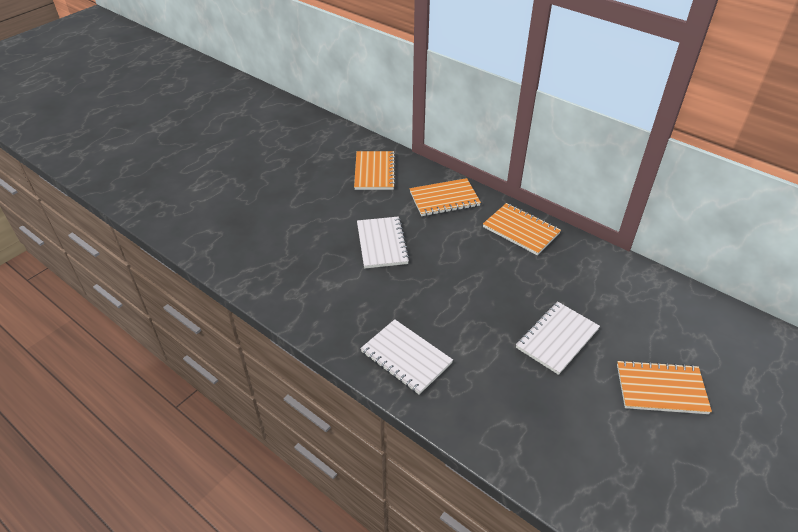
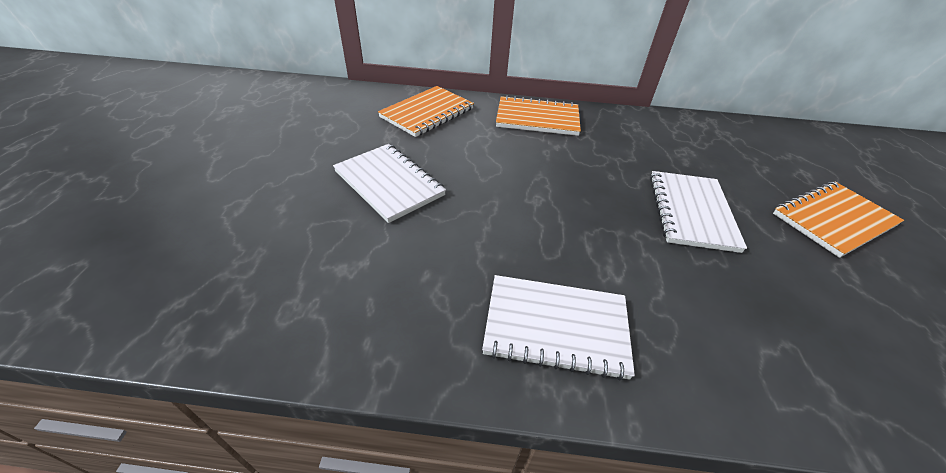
camera: 35 degrees left, 0 degrees up
orange notebook [354,151,396,190] -> none

